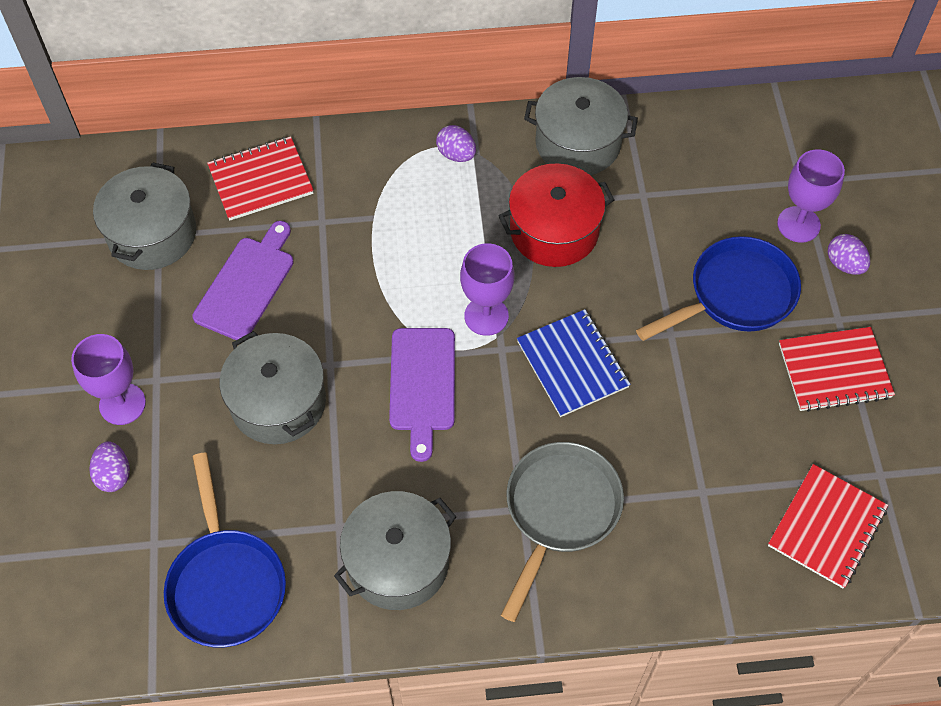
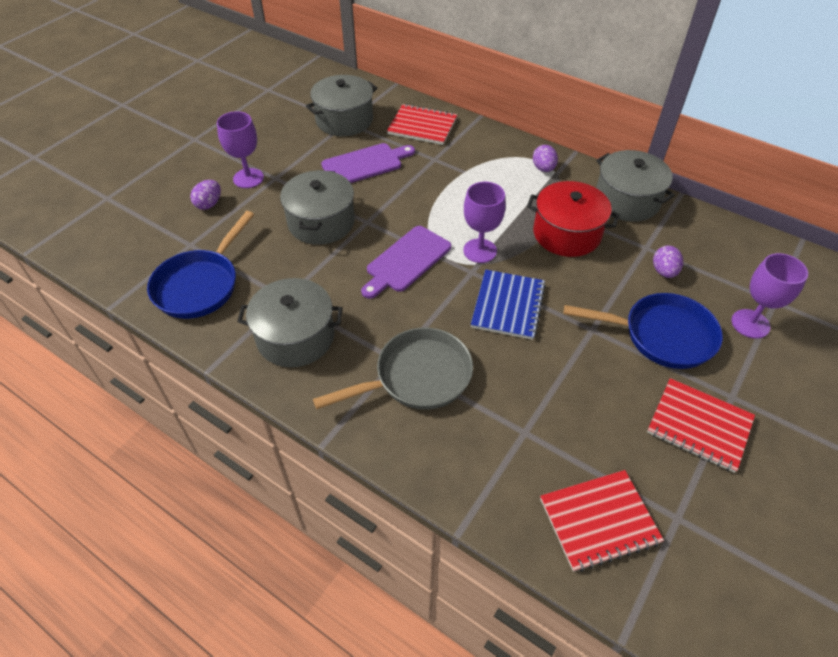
camera: 40 degrees right, 10 degrees down
purple egg [828,234,870,275] -> purple egg moved to [653,246,683,278]

